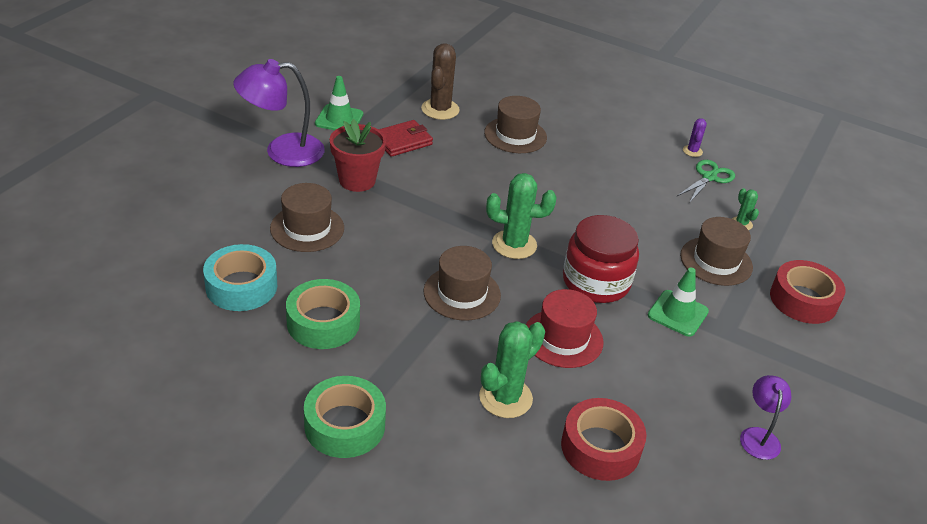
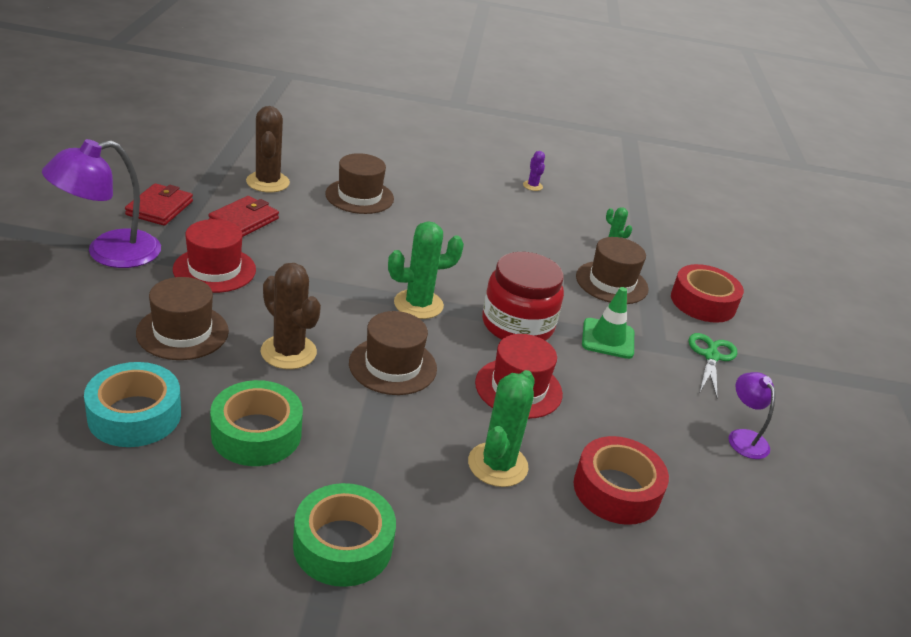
camera: 25 degrees left, 5 degrees down
green traffic cone [315,76,363,130] -> red wallet [125,183,193,226]
red flower pot [330,119,386,192] -> red hat [173,219,256,293]
green scissors [677,160,735,203] -> green scissors moved to [688,333,737,397]
none -> brown cactus [260,263,321,369]

